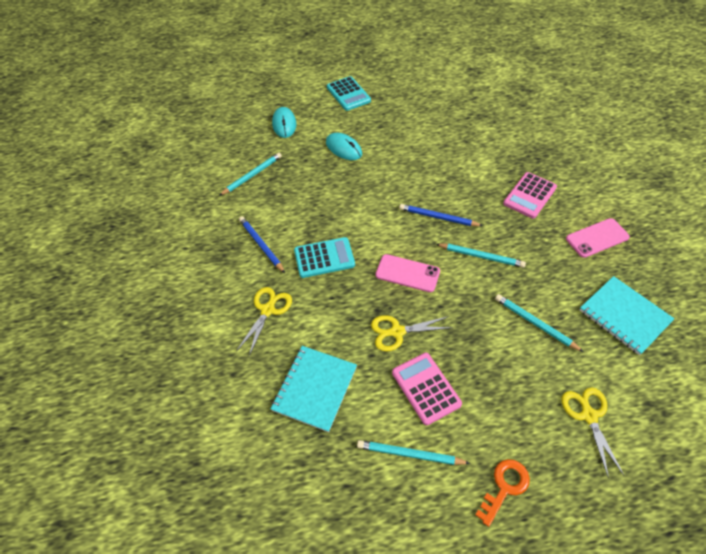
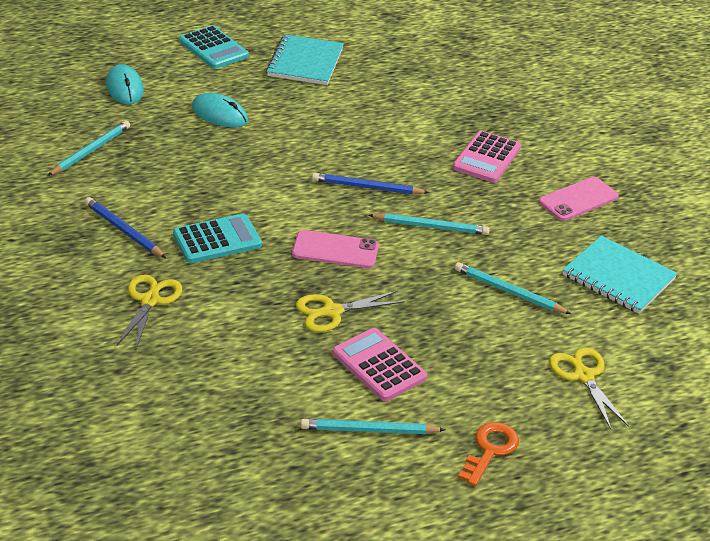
camera: 15 degrees left, 15 degrees down
turquoise notebook [271,346,357,432] -> turquoise notebook moved to [266,34,344,85]

